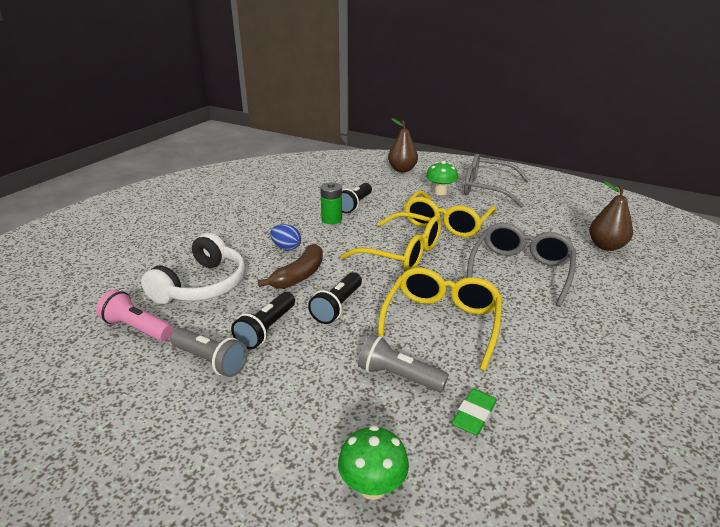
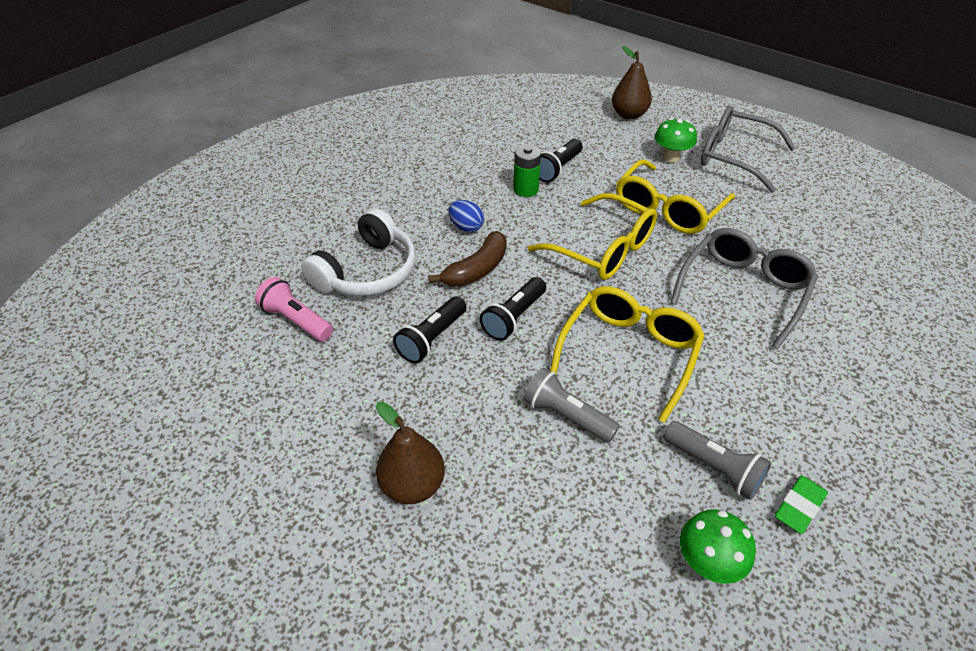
camera: 10 degrees right, 15 degrees up
grey flashlight [170,328,248,377] -> grey flashlight moved to [664,421,772,500]
green mushroom [338,425,409,500] -> green mushroom moved to [680,509,756,584]
green eraser [452,389,497,436] -> green eraser moved to [775,475,828,534]
brown pear [589,181,633,251] -> brown pear moved to [376,401,445,504]

